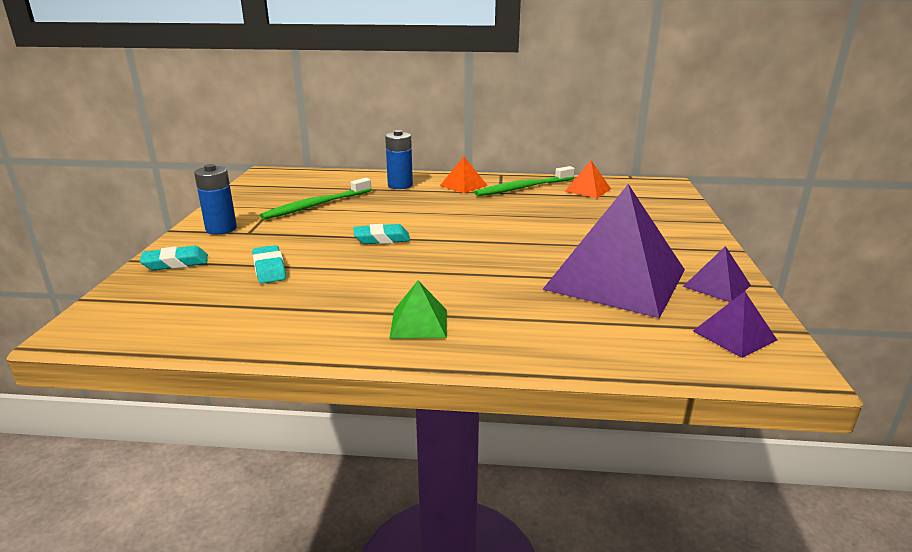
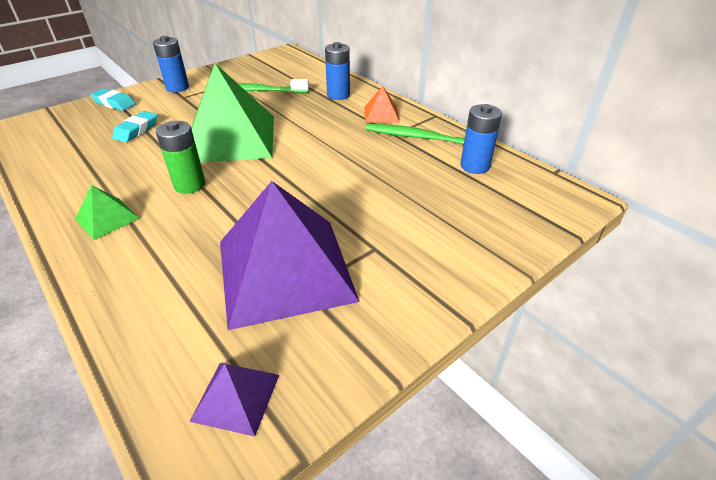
camera: 45 degrees right, 15 degrees up
turquoise eraser [354,224,410,244] -> green pyramid [191,64,274,163]
orange pyramid [565,161,611,198] -> blue battery [460,104,502,174]
purple pyramid [683,246,751,302] -> none
none -> green battery [156,121,205,194]

